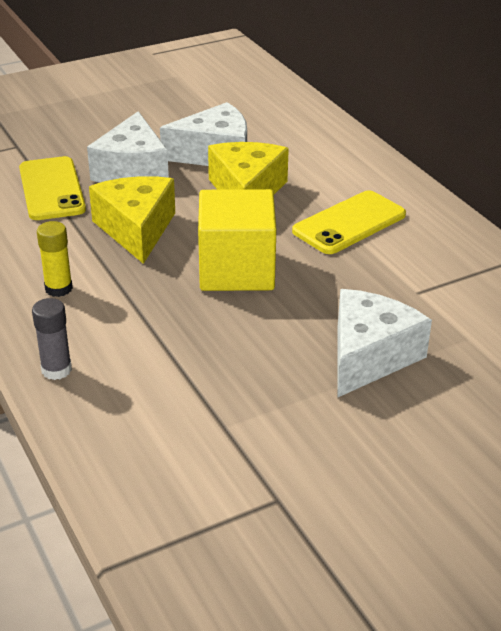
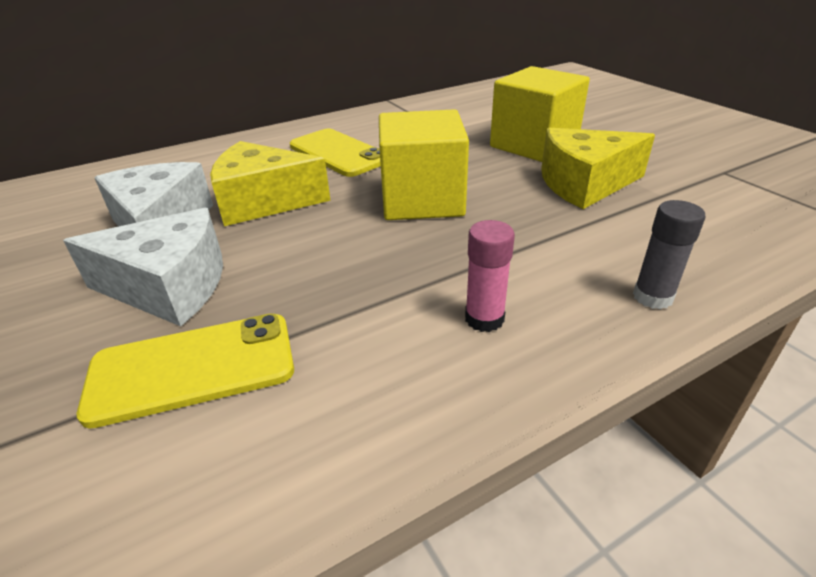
camera: 90 degrees left, 0 degrees up
yellow glue stick [37,221,73,297] -> pink glue stick [465,220,515,332]
yellow cheese [89,176,175,264] -> yellow cheese moved to [541,128,655,209]
white cheese [338,289,432,397] -> yellow cube [490,66,590,162]

